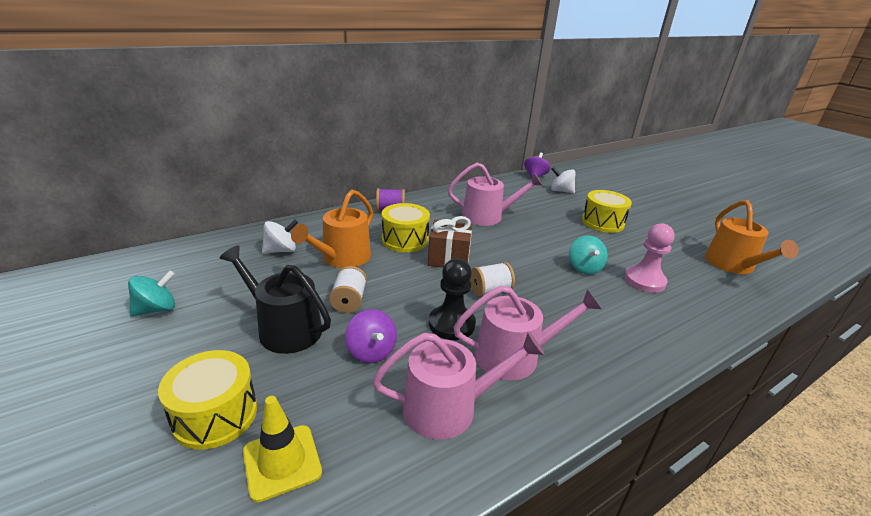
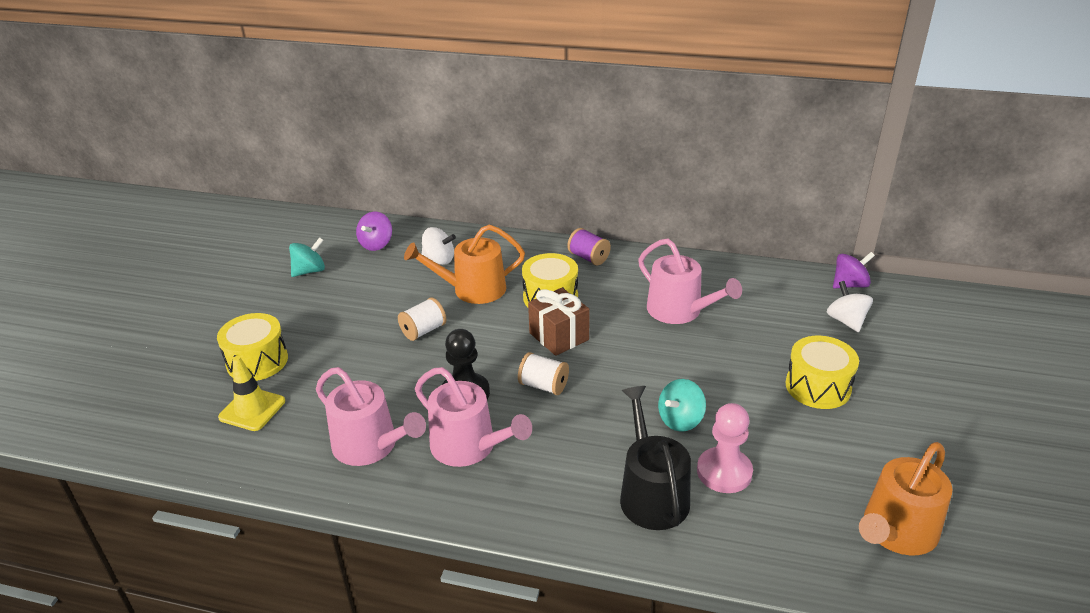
camera: 50 degrees right, 5 degrees up
turquoise spinning top [128,271,175,317] -> turquoise spinning top turned 45 degrees counterclockwise [289,237,325,277]
black watering can [220,245,331,354] -> black watering can moved to [620,386,691,530]
purple spinning top [345,309,397,363] -> purple spinning top moved to [356,212,392,251]

